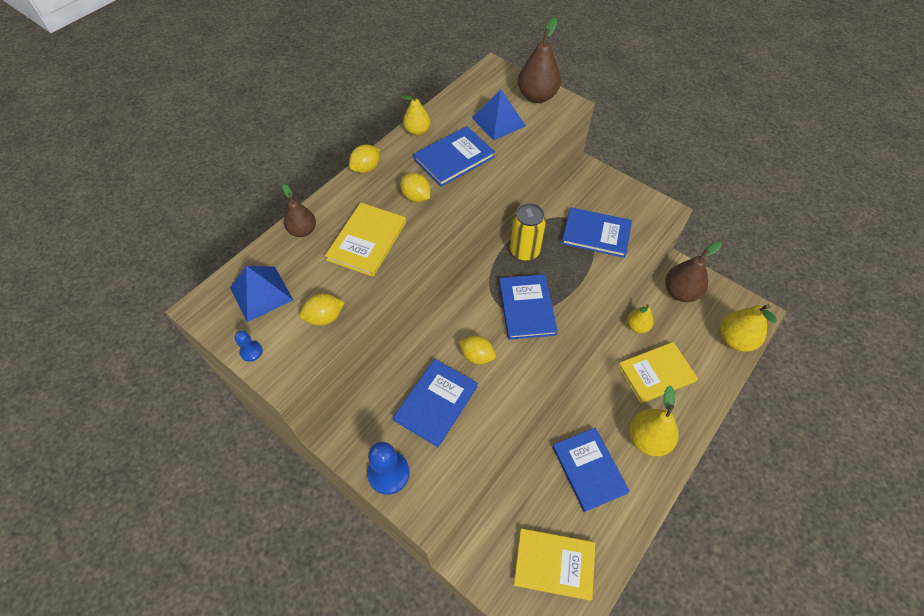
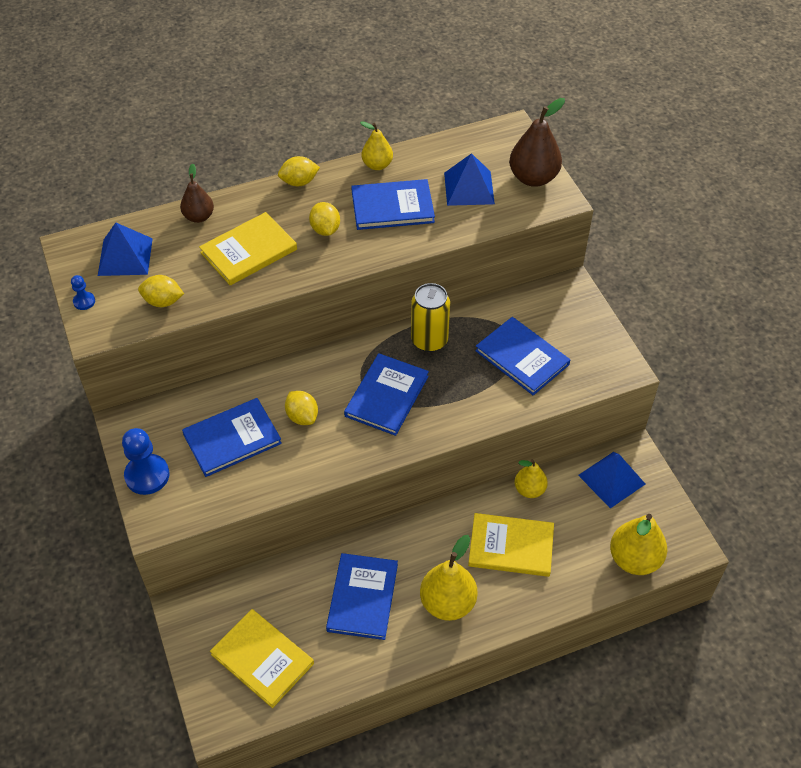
camera: 30 degrees right, 5 degrees down
brown pear [665,241,722,302] -> blue pyramid [578,452,645,508]

